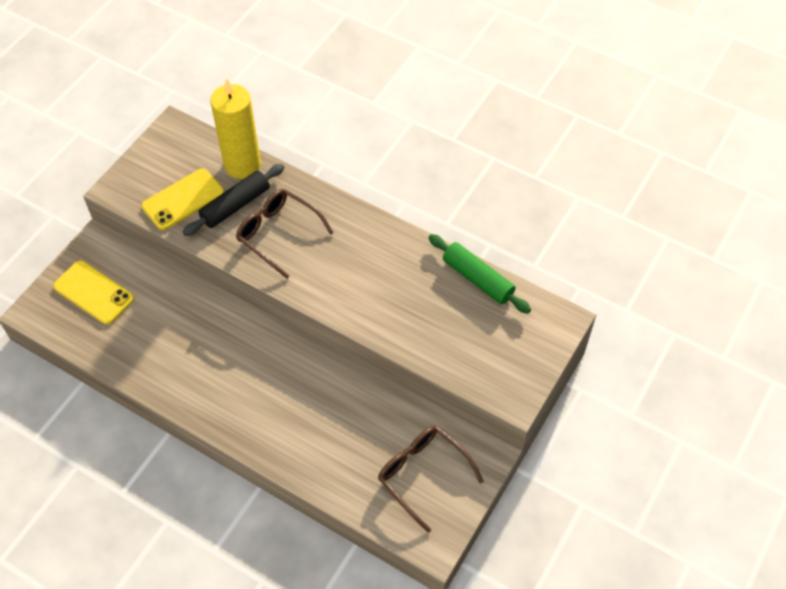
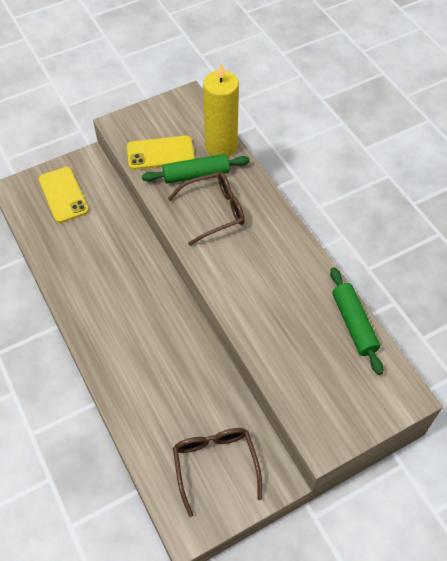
camera: 30 degrees right, 0 degrees up
black rolling pin [183,164,284,236] -> green rolling pin [142,154,250,184]
brown glasses [236,189,334,279] -> brown glasses turned 90 degrees clockwise [168,172,245,246]

